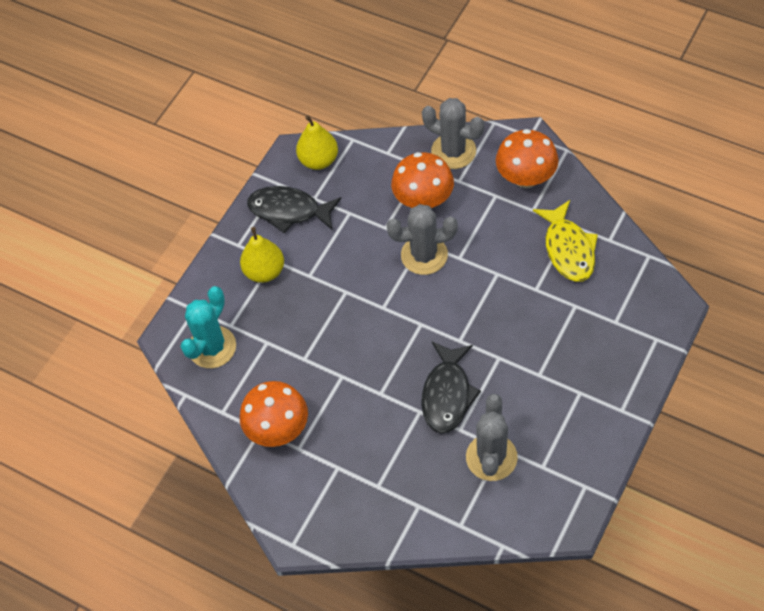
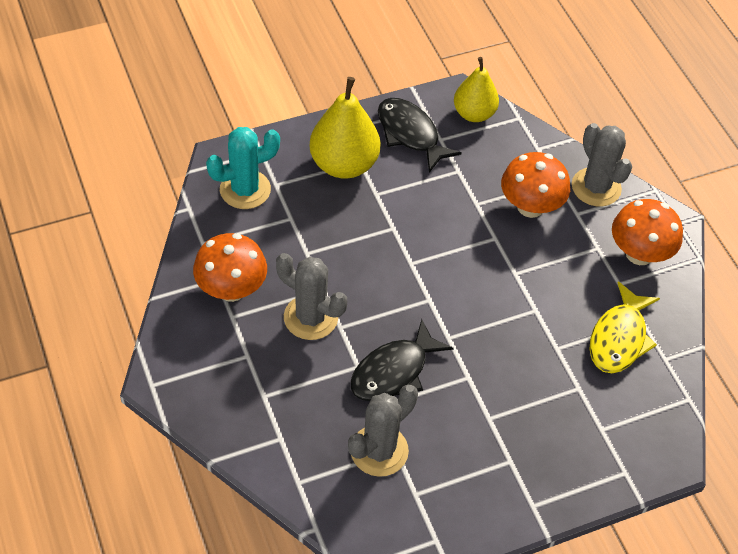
camera: 30 degrees right, 5 degrees down
yellow pear [240,227,284,283] -> yellow pear [309,77,380,179], size x1.50
grey cactus [386,204,458,275] -> grey cactus moved to [276,253,347,340]

